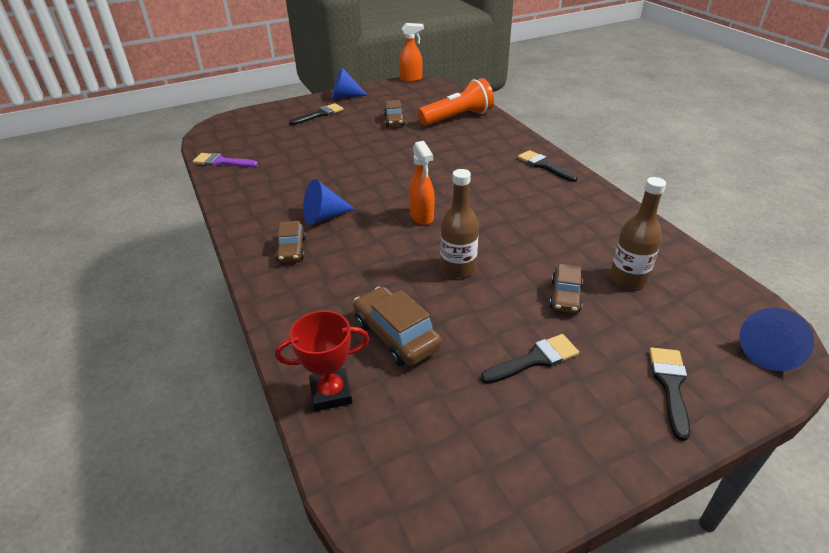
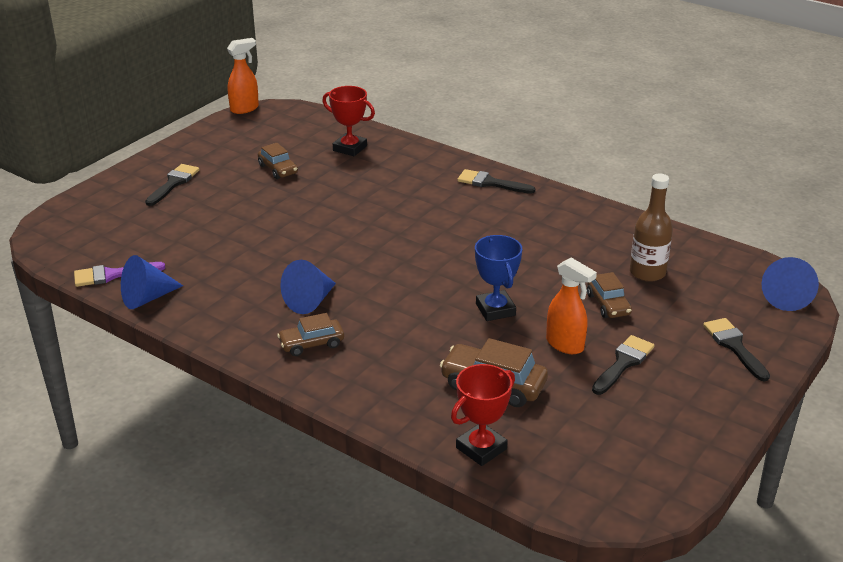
camera: 30 degrees left, 5 degrees down
brown car [276,221,306,262] -> brown car turned 105 degrees clockwise [277,313,344,356]
blue cone [332,67,368,99] -> blue cone moved to [121,255,183,309]
orange spray bottle [409,141,434,225] -> orange spray bottle moved to [546,258,597,354]
orange flashlight [418,78,494,126] -> red trophy [322,86,375,156]
brown bottle [440,169,479,278] -> blue trophy [475,235,522,321]

